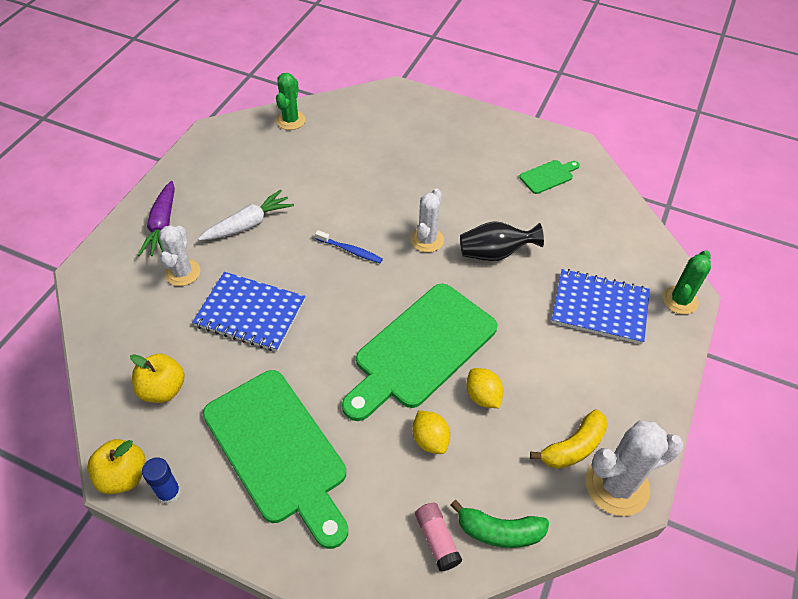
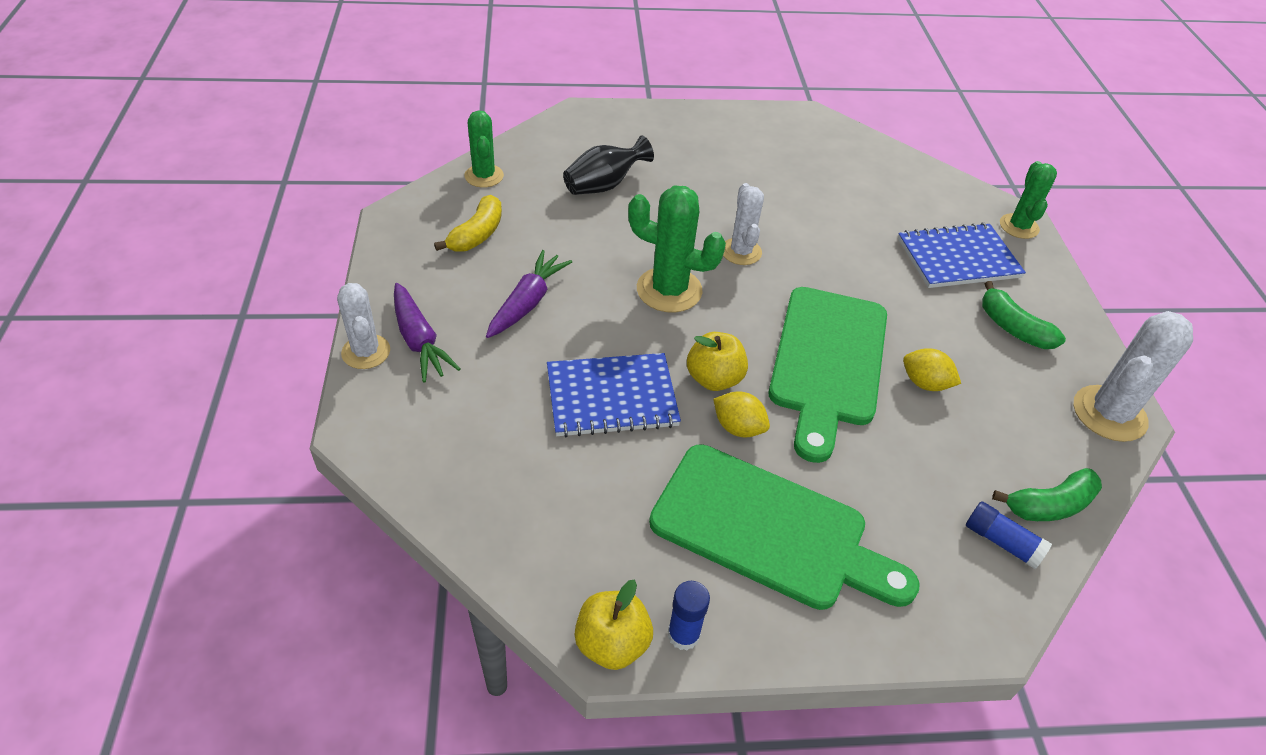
camera: 30 degrees left, 5 degrees down
yellow apple [130,354,185,403] -> yellow apple moved to [687,332,748,391]
white cactus [159,225,200,286] -> white cactus moved to [337,283,390,369]
white carrot [198,190,294,241] -> purple carrot [486,250,572,338]
blue toothbrush [315,230,383,263] -> green cactus [628,186,726,313]
yellow lemon [412,410,450,454] -> yellow lemon moved to [713,391,770,437]
pink glue stick [415,503,462,572] -> blue glue stick [966,501,1052,569]
black vase [460,221,544,261] -> black vase moved to [563,135,654,195]
green cutting board [519,160,580,194] -> none
yellow banana [530,409,608,469] -> yellow banana moved to [434,195,502,252]
none -> green banana [982,281,1066,349]

